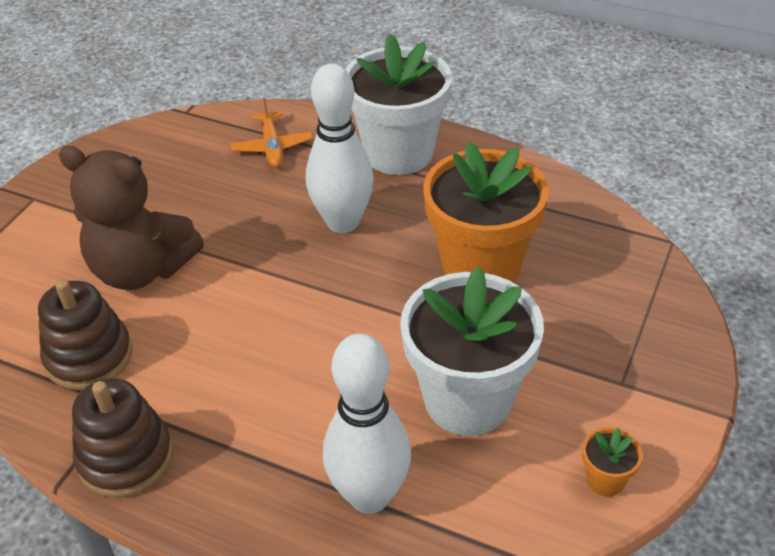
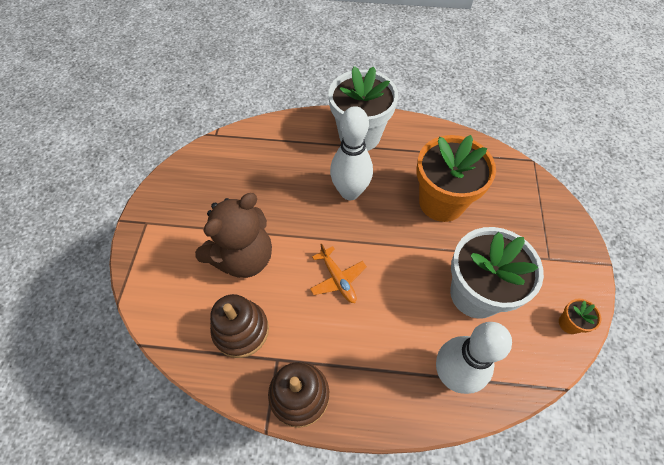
camera: 20 degrees left, 15 degrees up
brown teddy bear [58,146,204,290] -> brown teddy bear turned 45 degrees counterclockwise [195,193,272,278]
orange plane [230,98,313,168] -> orange plane moved to [310,243,367,303]

